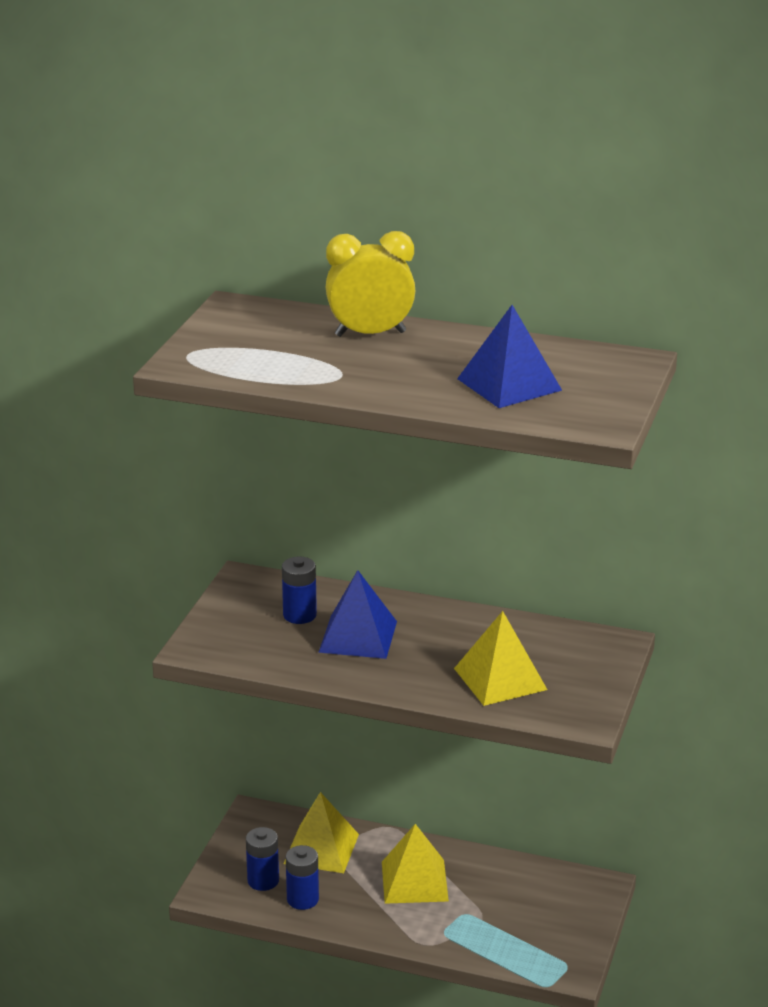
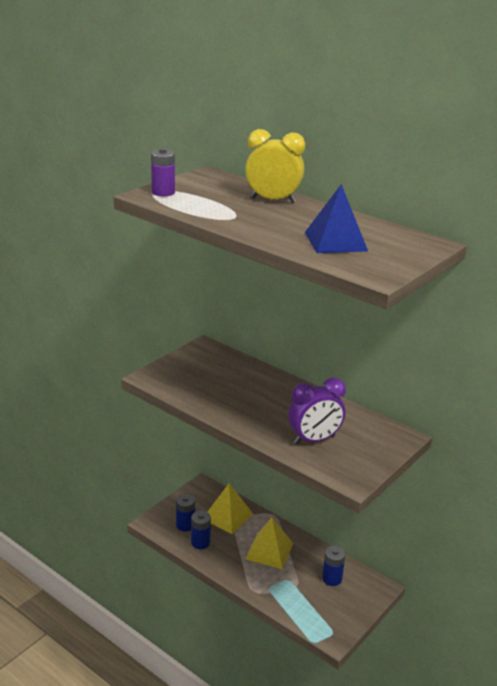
camera: 20 degrees right, 0 degrees up
blue battery [282,557,317,624] -> blue battery moved to [322,546,345,586]
blue pyramid [318,570,397,659] -> none
yellow pyramid [454,611,547,706] -> purple clock [288,377,346,445]
none -> purple battery [151,148,175,196]

